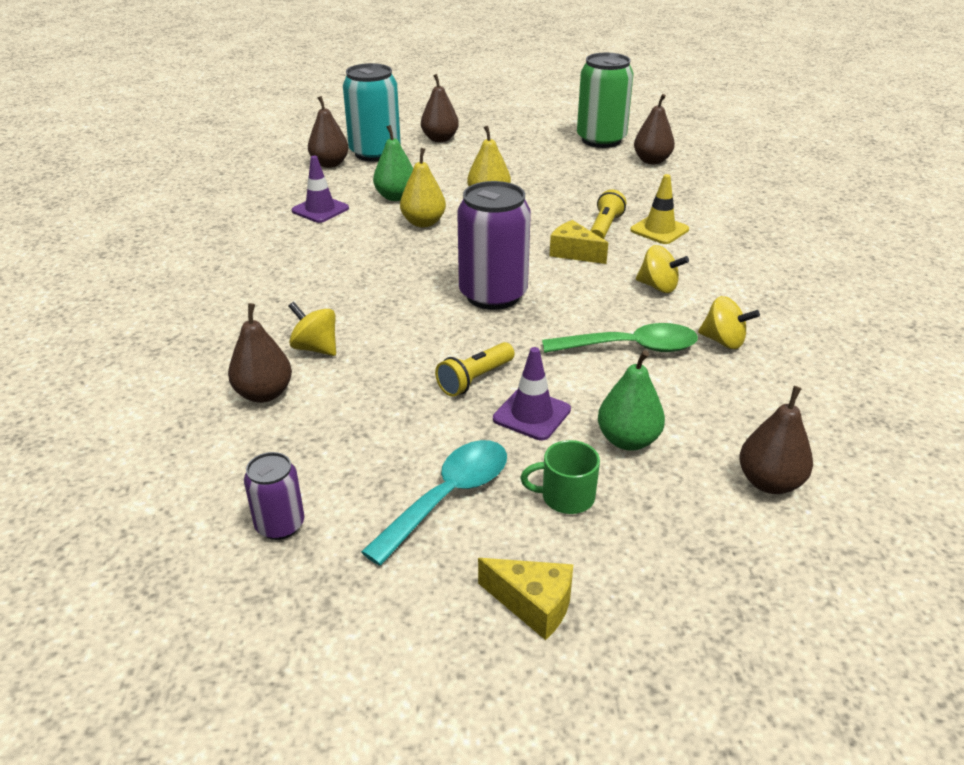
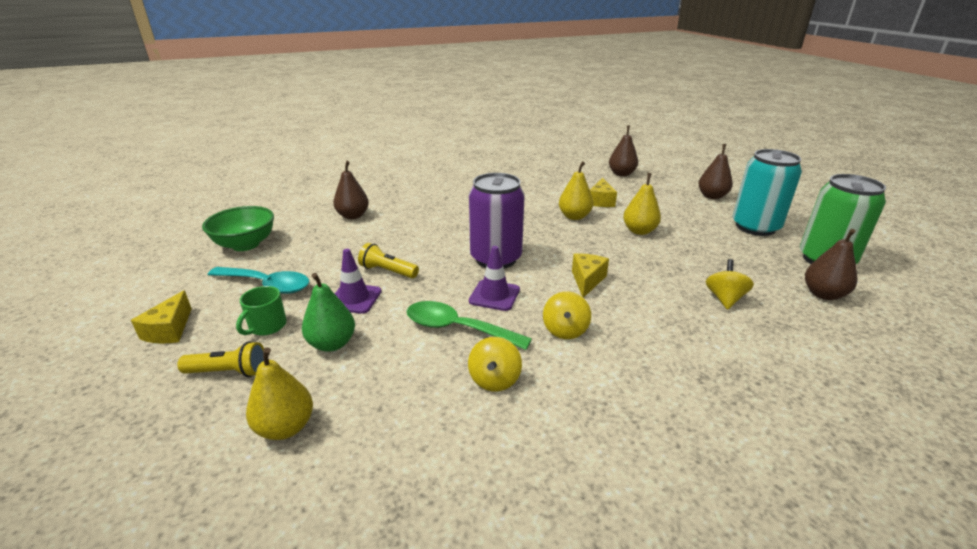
camera: 70 degrees right, 5 degrees down
purple can [244,452,304,540] -> green bowl [202,206,274,251]
yellow spinning top [288,302,336,356] -> yellow spinning top moved to [706,259,754,310]
purple traffic cone [292,156,349,223] -> purple traffic cone moved to [469,246,520,311]
turquoise can [343,63,401,162] -> turquoise can moved to [733,149,802,236]
green pear [373,125,413,201] -> yellow cheese [590,178,617,207]
green mug [520,440,600,514] -> green mug turned 135 degrees counterclockwise [236,286,287,336]
green spoon [542,323,698,353] -> green spoon turned 135 degrees clockwise [407,301,532,350]
yellow flashlight [590,190,626,239] -> yellow flashlight moved to [177,341,264,377]
yellow traffic cone [630,174,689,244] -> none
brown pear [739,386,813,494] -> yellow pear [246,347,313,440]

